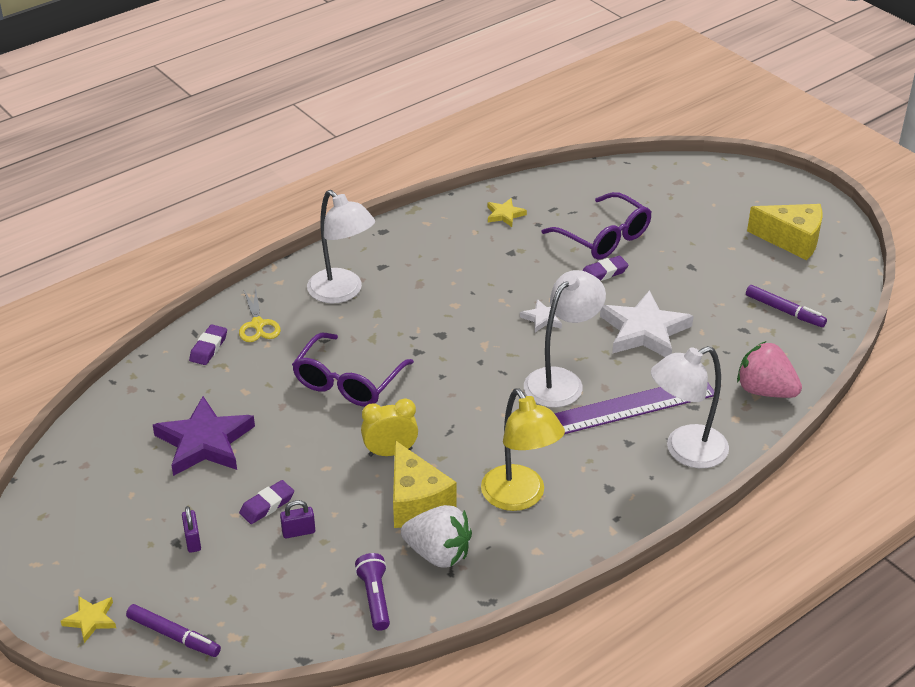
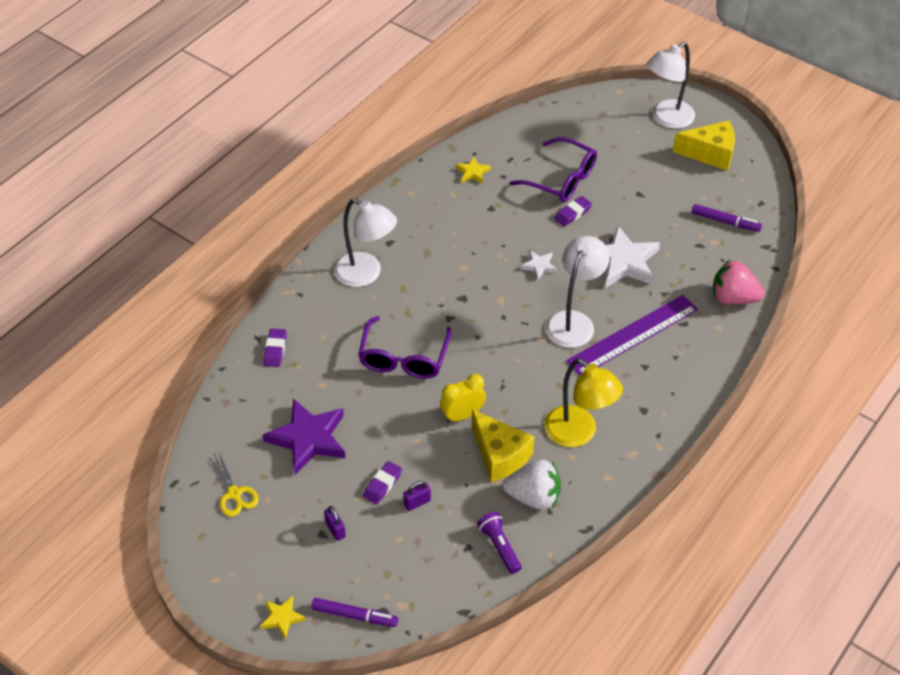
camera: 15 degrees left, 10 degrees up
yellow scissors [239,287,281,342] -> yellow scissors moved to [208,453,259,517]
white lamp [651,346,729,468] -> white lamp moved to [647,42,695,129]

